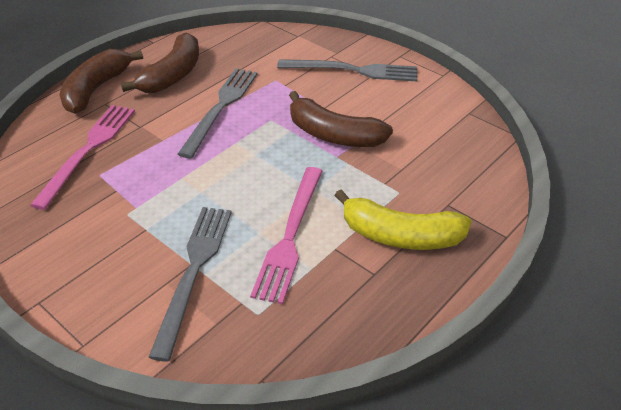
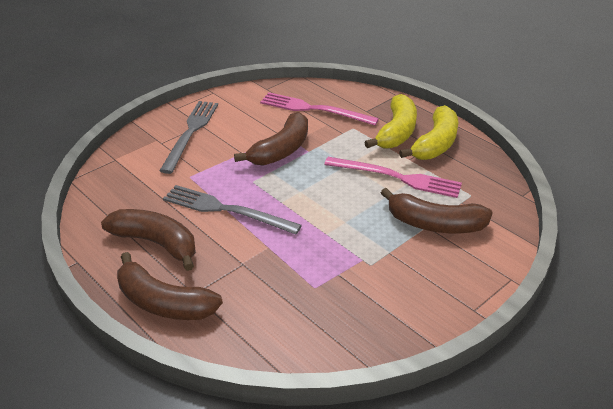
camera: 85 degrees left, 5 degrees down
pink fork [30,105,135,210] -> pink fork moved to [260,92,379,125]
grey fork [148,207,232,362] -> brown banana [381,188,493,234]
none -> yellow banana [399,105,458,160]

